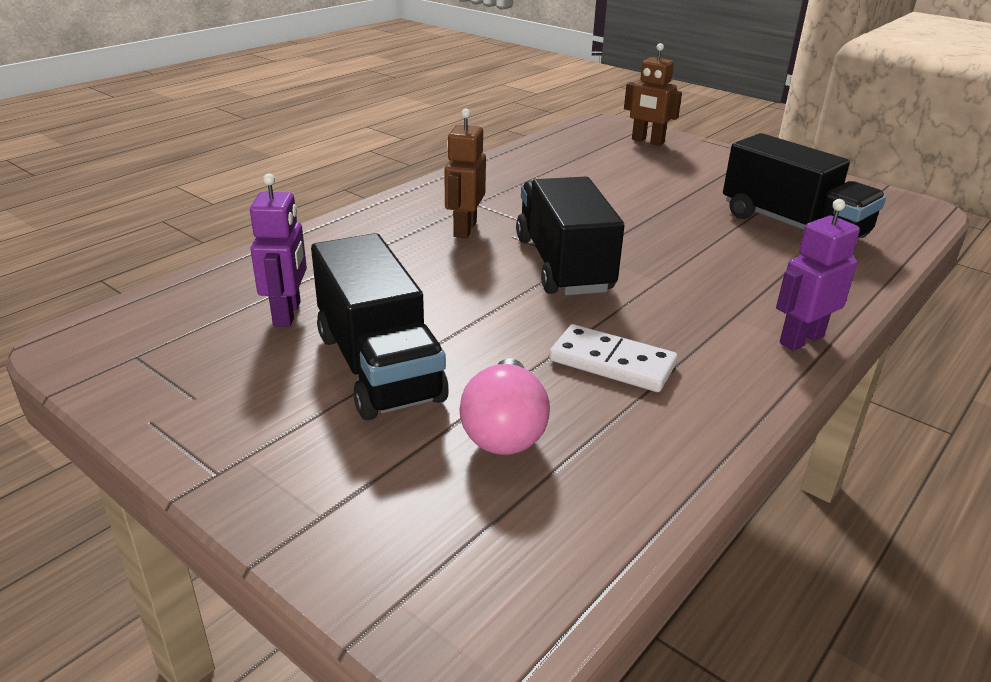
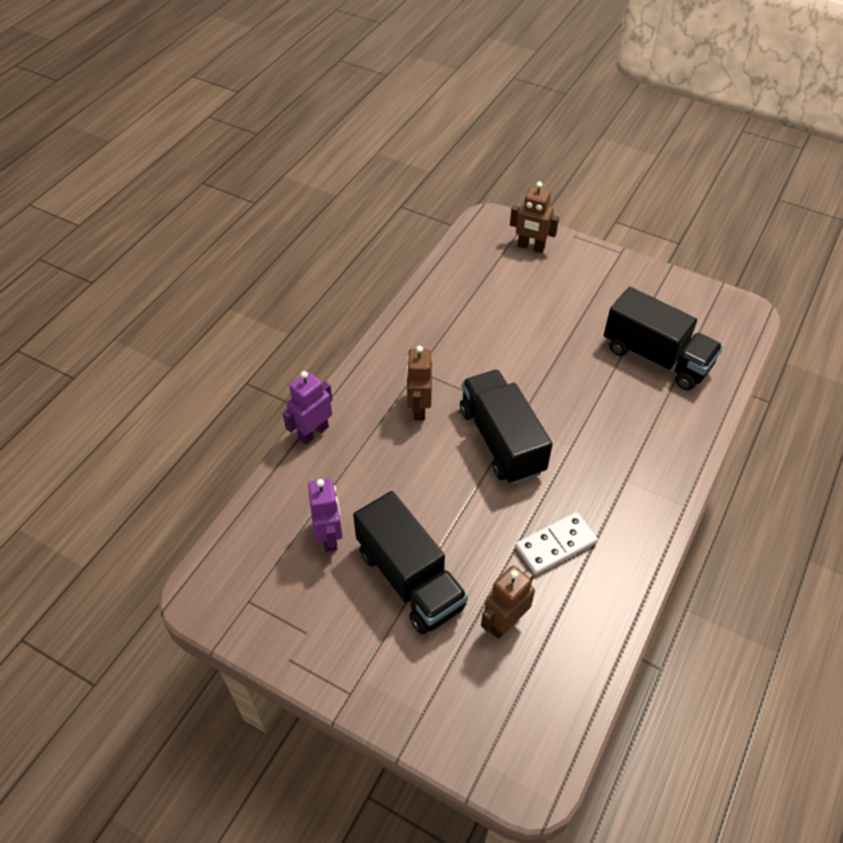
camera: 10 degrees left, 20 degrees up
pink light bulb [459,358,550,455] -> brown robot [481,565,535,639]
white domino [549,324,678,392] -> white domino turned 45 degrees counterclockwise [516,512,598,575]
purple robot [776,199,860,351] -> purple robot moved to [283,371,332,445]

